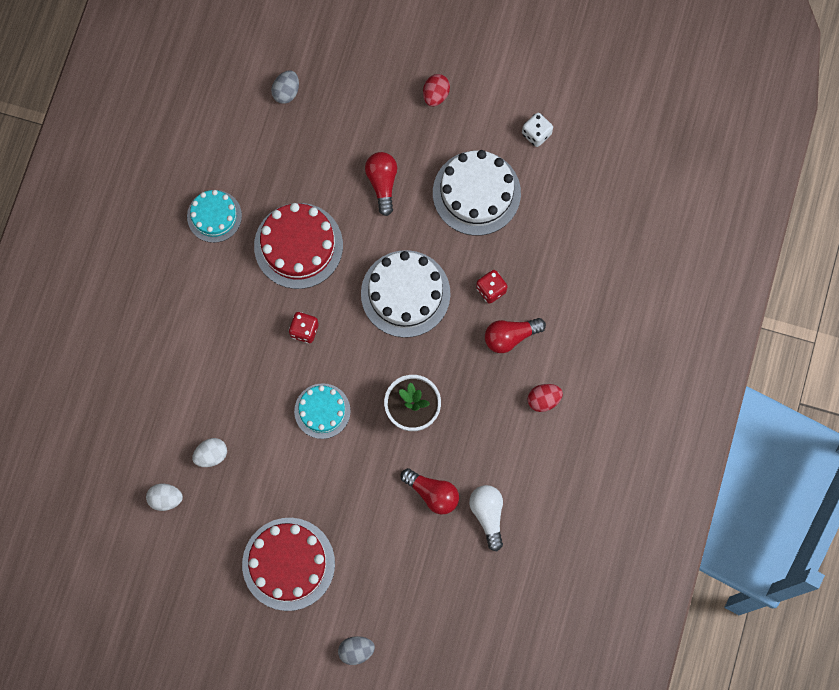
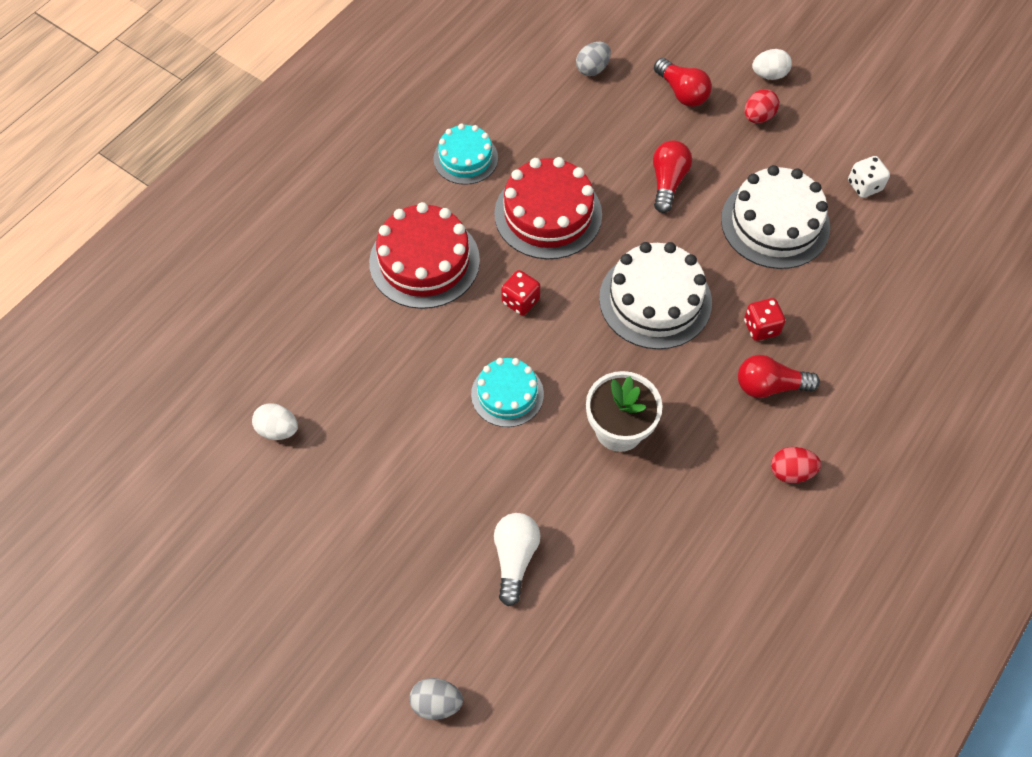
camera: 20 degrees right, 15 degrees down
white egg [192,438,227,467] -> white egg moved to [752,49,792,80]
red cake [242,518,335,611] -> red cake moved to [369,202,480,309]
red light bulb [400,468,459,514] -> red light bulb moved to [654,58,712,107]
white light bulb [469,485,503,551] -> white light bulb moved to [494,513,540,606]

